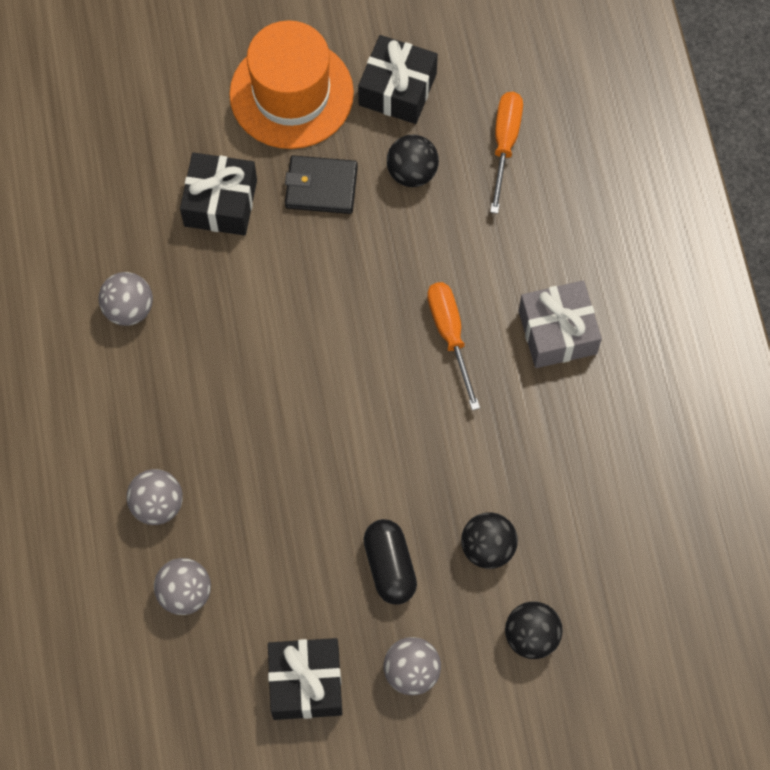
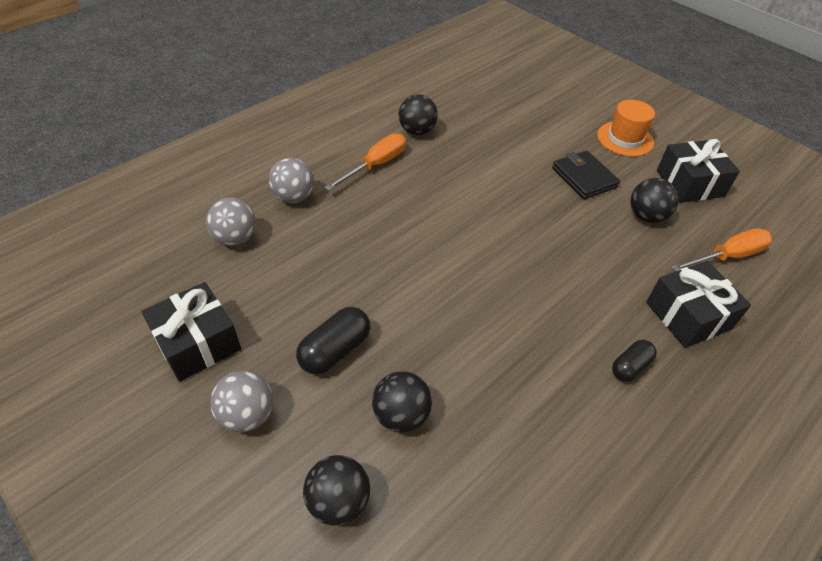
camera: 55 degrees right, 20 degrees down
grey ball [99,272,153,326] -> black ball [398,94,438,135]
black gift [180,152,257,236] -> black gift moved to [646,261,751,348]
orange hat [229,21,354,149] -> orange hat [597,100,655,157], size x0.60
orange screwdriver [427,282,480,410] -> orange screwdriver moved to [324,134,406,191]
grey gift [519,281,602,368] -> black capsule [612,340,657,382]

